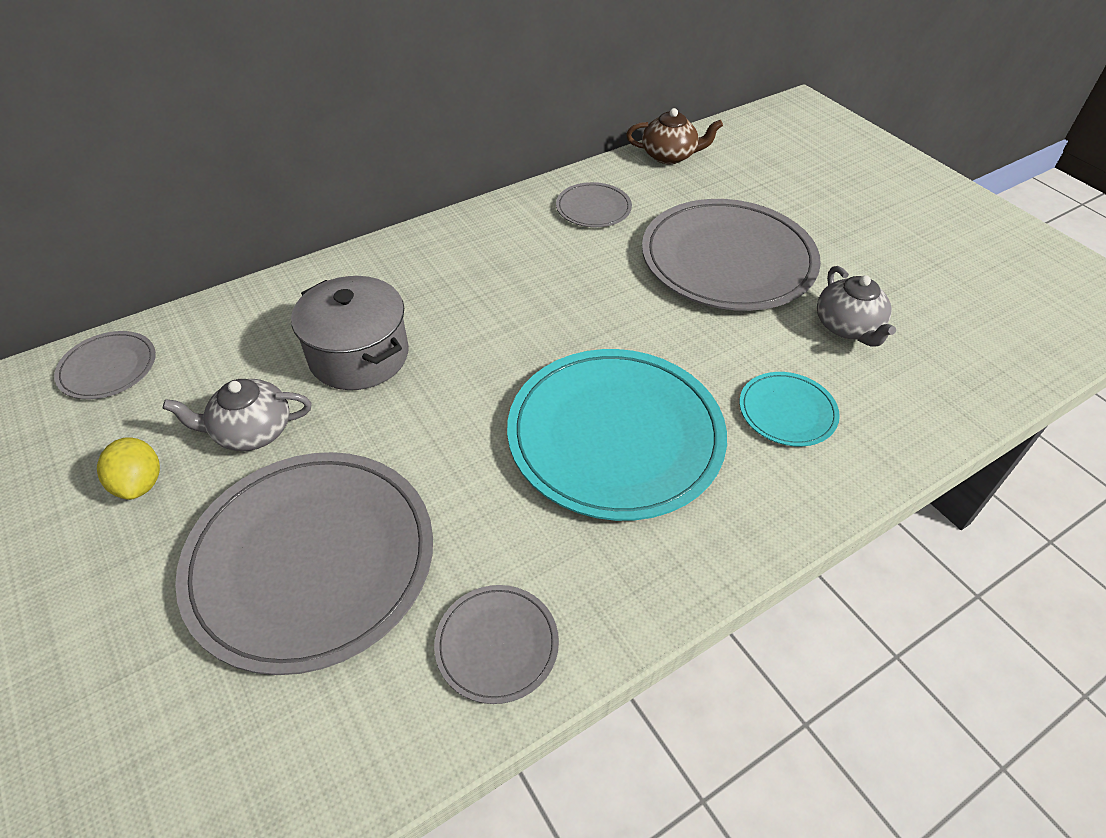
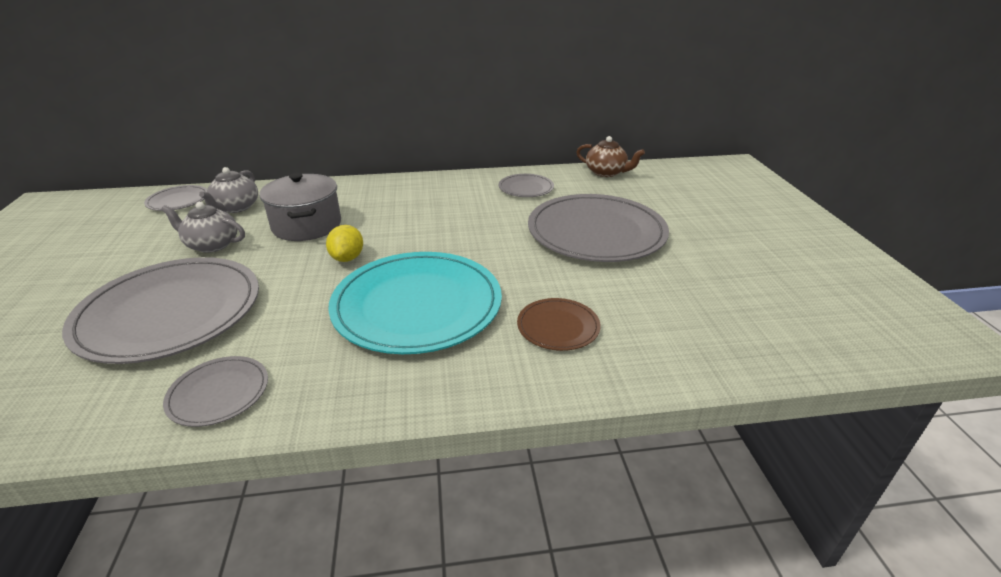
camera: 25 degrees right, 15 degrees down
yellow lemon [97,437,160,500] -> yellow lemon moved to [326,225,363,262]
turquoise plate [739,372,840,447] -> brown plate [517,298,601,351]
grey teapot [817,266,896,347] -> grey teapot moved to [199,167,258,213]

